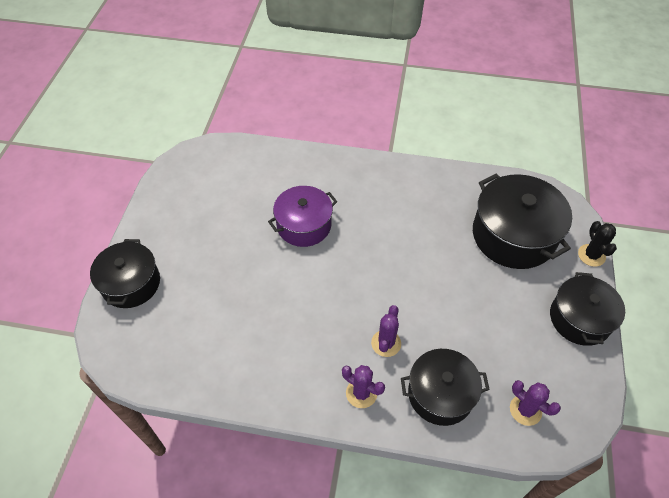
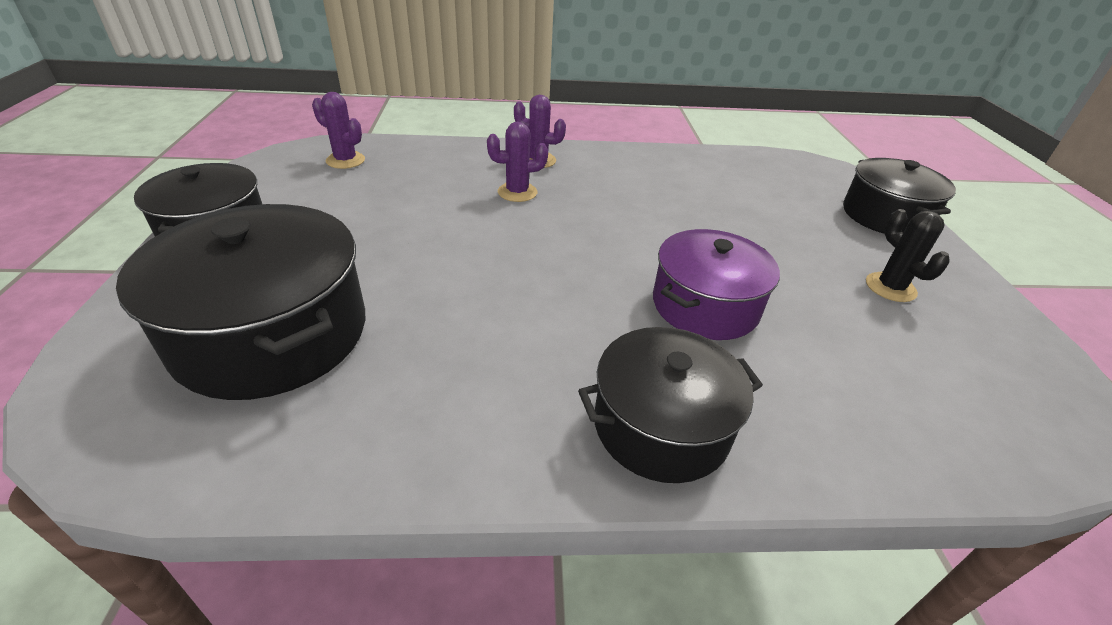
camera: 165 degrees right, 15 degrees down
purple cactus [371,305,401,357] -> purple cactus turned 75 degrees clockwise [487,122,548,202]
black pot [401,349,490,426] -> black pot moved to [578,327,763,483]
black cactus [578,221,617,267] -> black cactus moved to [866,209,950,302]

